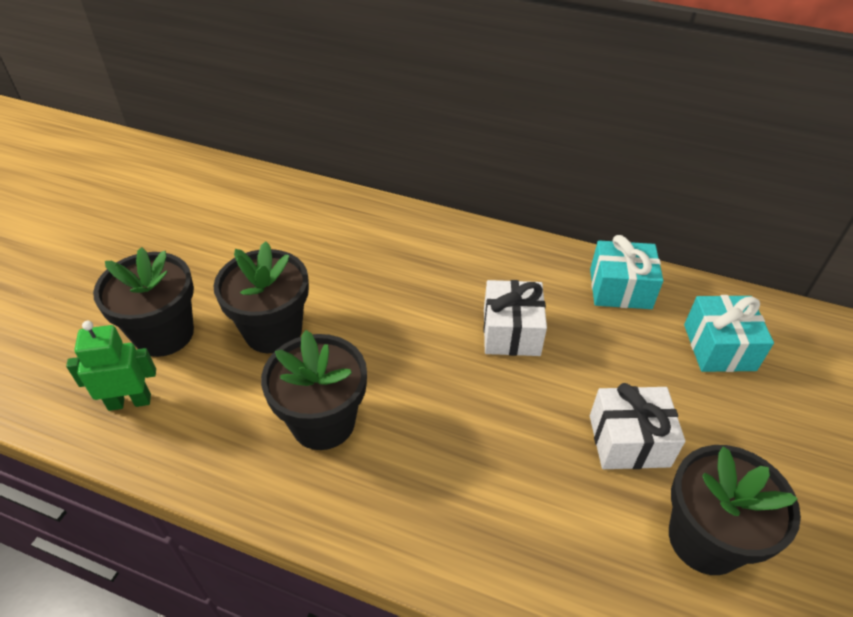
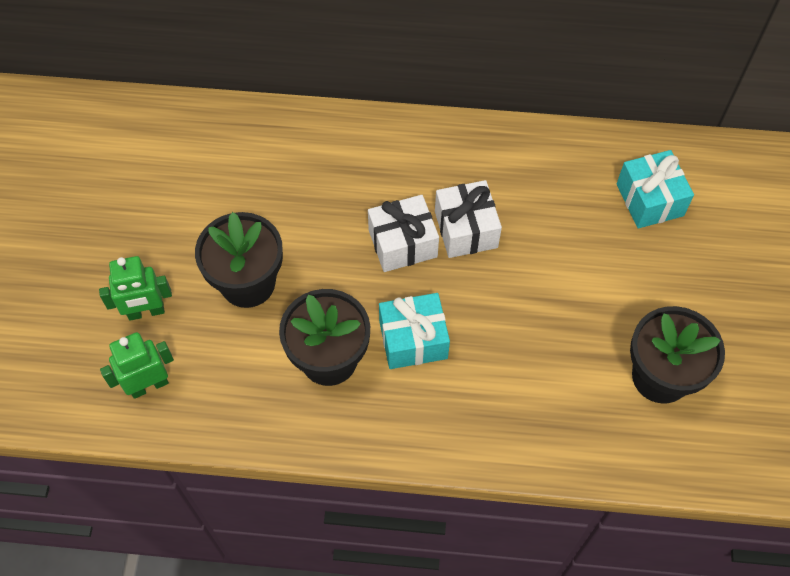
camera: 15 degrees left, 15 degrees up
black flower pot [93,247,194,357] -> green robot [99,256,172,321]
turquoise gift [590,235,663,309] -> turquoise gift moved to [379,293,450,369]
white gift [590,383,685,469] -> white gift moved to [368,195,439,272]

